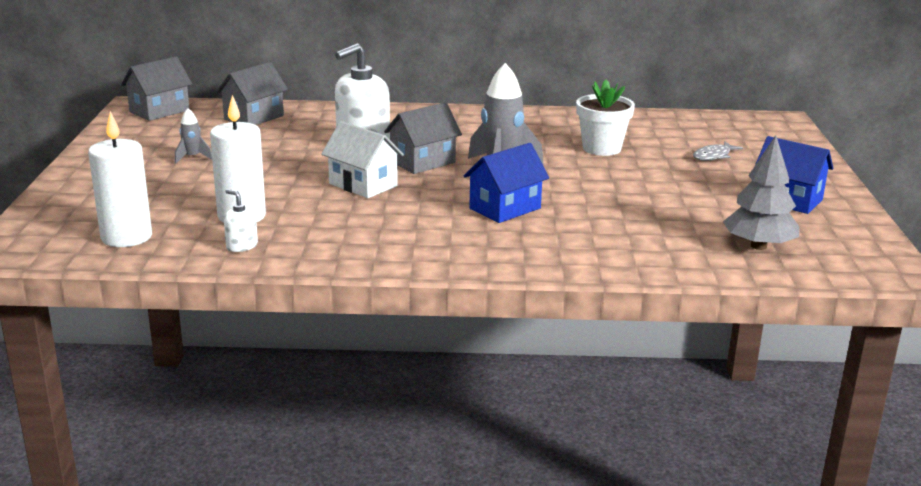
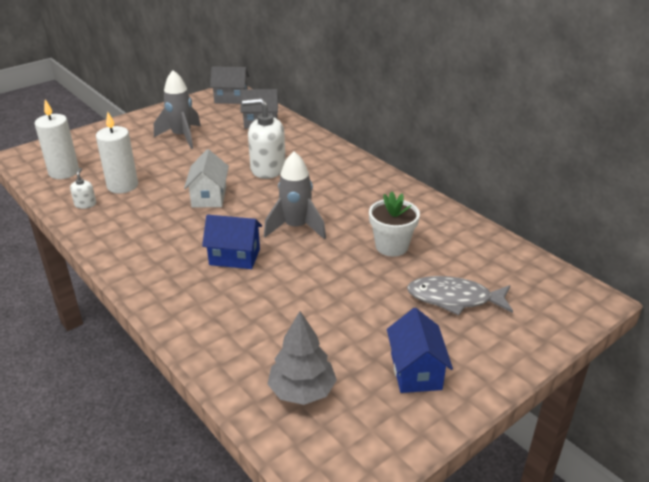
camera: 50 degrees right, 10 degrees up
grey rocket [175,108,212,164] -> grey rocket [154,70,201,149], size x2.07
grey house [384,102,462,174] -> none
grey fish [693,142,743,161] -> grey fish [407,276,513,316], size x1.80

